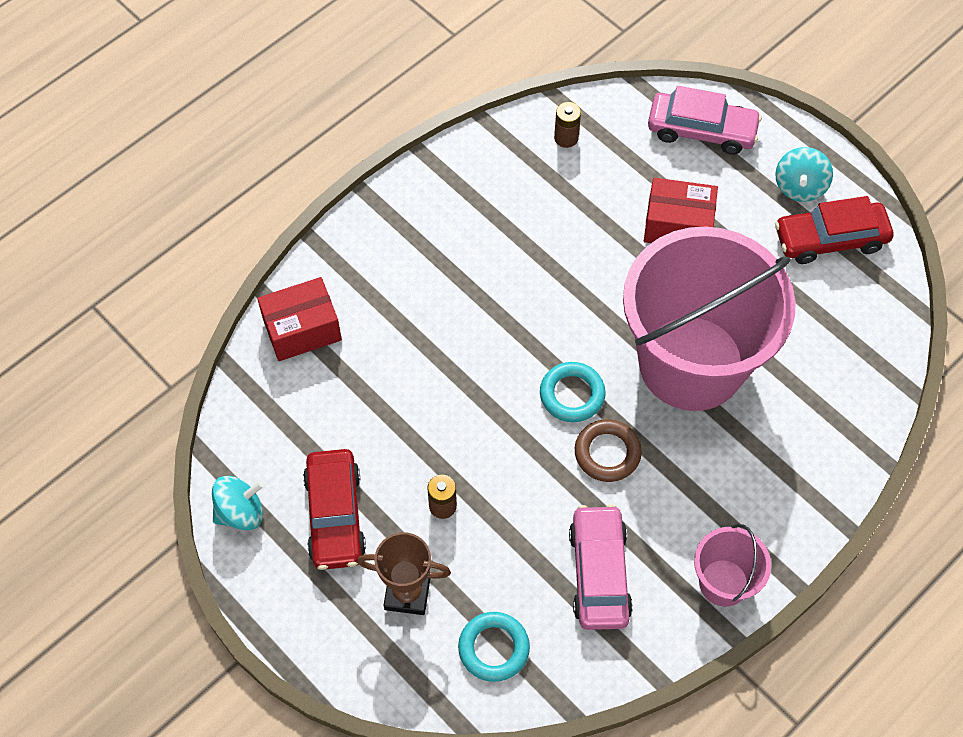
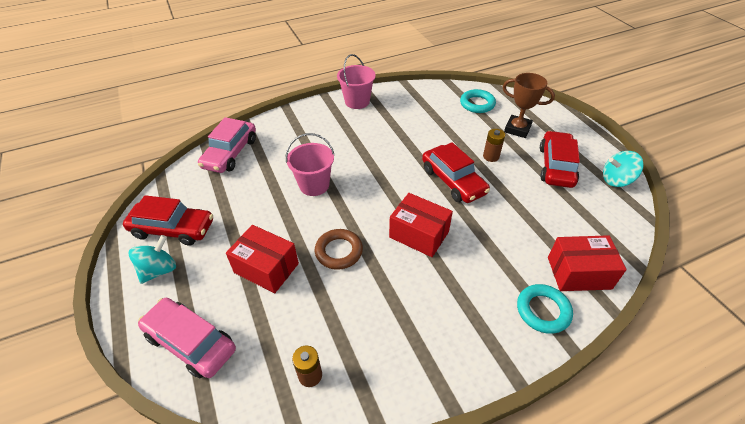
camera: 160 degrees left, 15 degrees down
turquoise ring [540,362,606,422] -> turquoise ring moved to [517,284,573,334]
pink car [569,504,633,630] -> pink car moved to [198,117,256,173]
brown ring [575,419,642,482] -> brown ring moved to [315,229,363,270]
pink bucket [623,227,796,411] -> pink bucket [286,133,334,196], size x0.43
none -> red box [389,193,453,257]
none -> red car [422,142,490,203]

